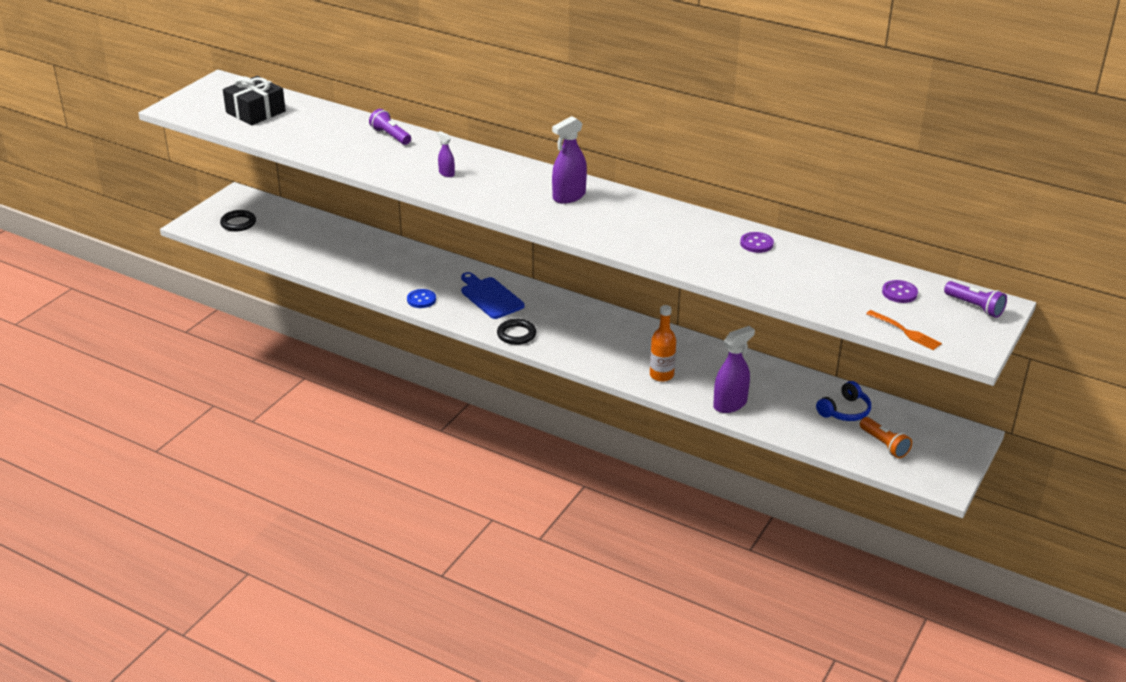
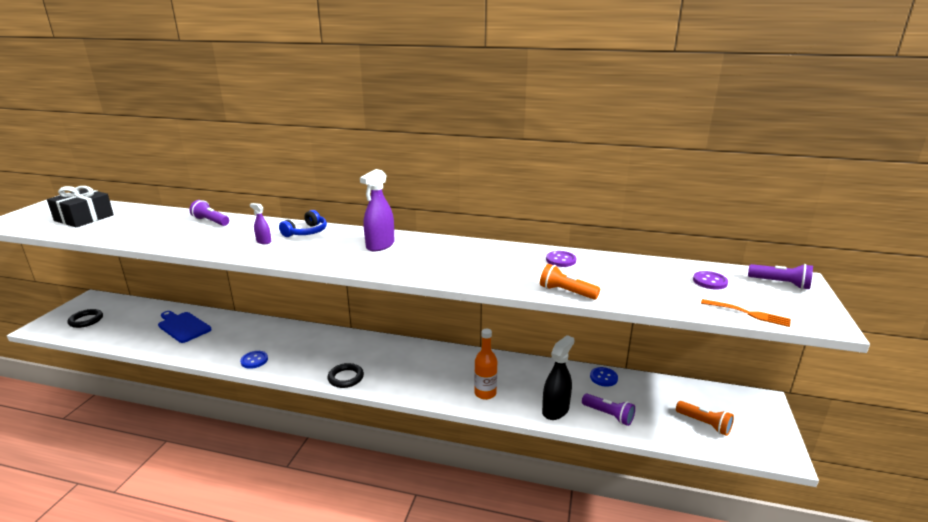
camera: 15 degrees left, 10 degrees down
blue cutting board [461,272,525,319] -> blue cutting board moved to [158,311,212,343]
purple spray bottle [713,326,755,413] -> black spray bottle [542,335,575,420]
blue headphones [816,381,871,421] -> blue headphones moved to [279,210,327,237]
none -> orange flashlight [540,264,600,300]
none -> purple flashlight [582,393,635,426]
none -> blue button [590,367,618,387]

